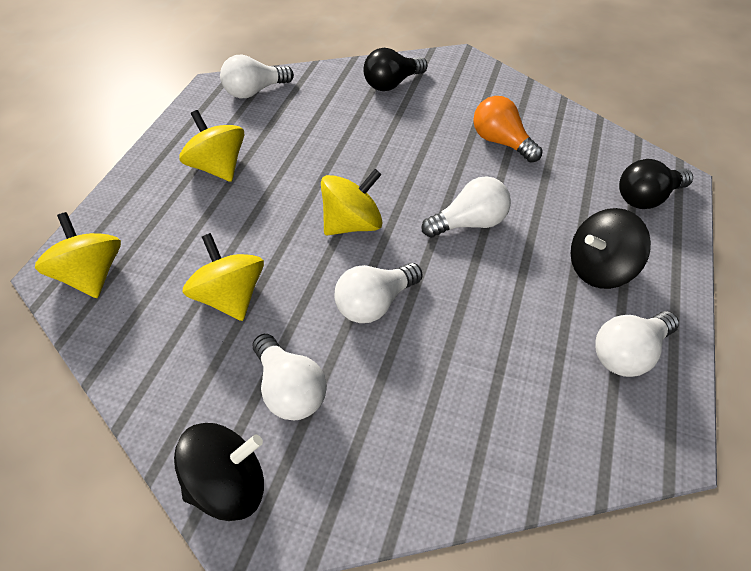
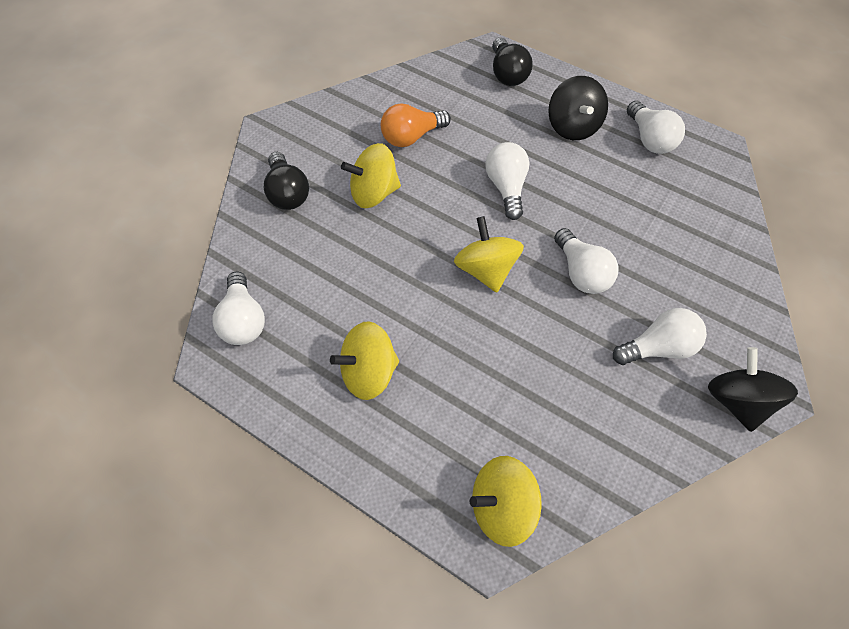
camera: 75 degrees left, 10 degrees up
yellow spinning top [182,233,264,321] -> yellow spinning top moved to [341,143,401,208]

